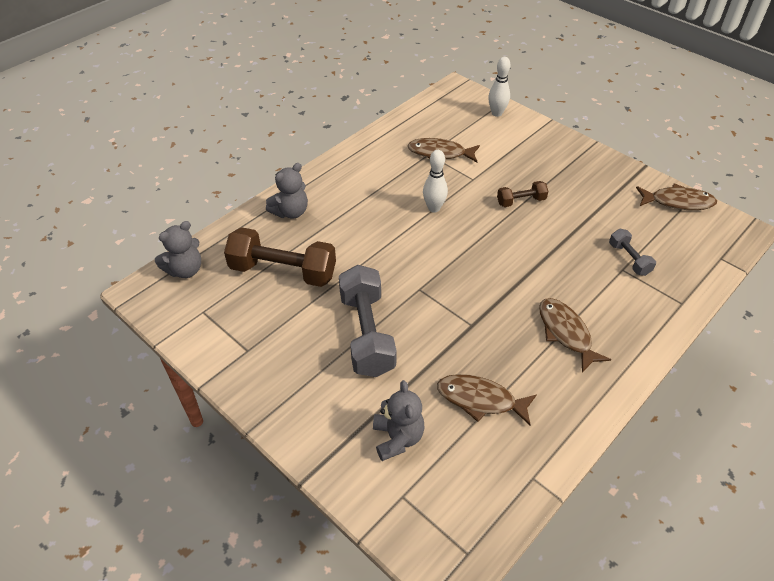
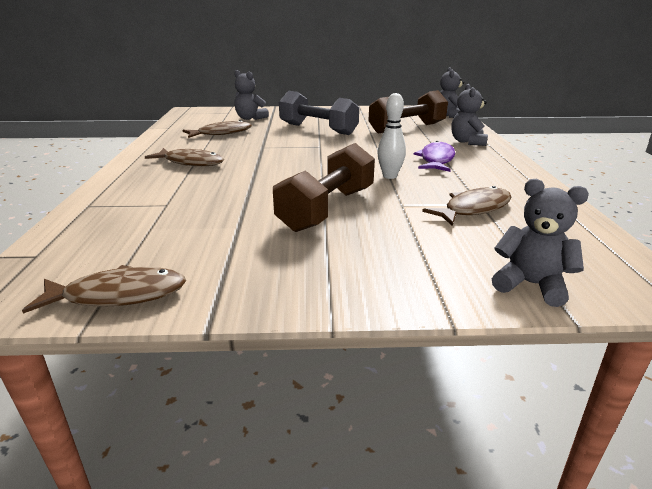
camera: 135 degrees right, 20 degrees down
white bowling pin [488,57,510,117] -> grey teddy bear [492,179,589,307]
brown dumbbell [497,181,548,207] -> brown dumbbell [273,143,375,232], size x1.97
grey dumbbell [609,229,656,276] -> none
brown fish [636,183,717,210] -> brown fish turned 150 degrees counterclockwise [22,265,186,314]
none -> purple fish [413,141,455,172]

